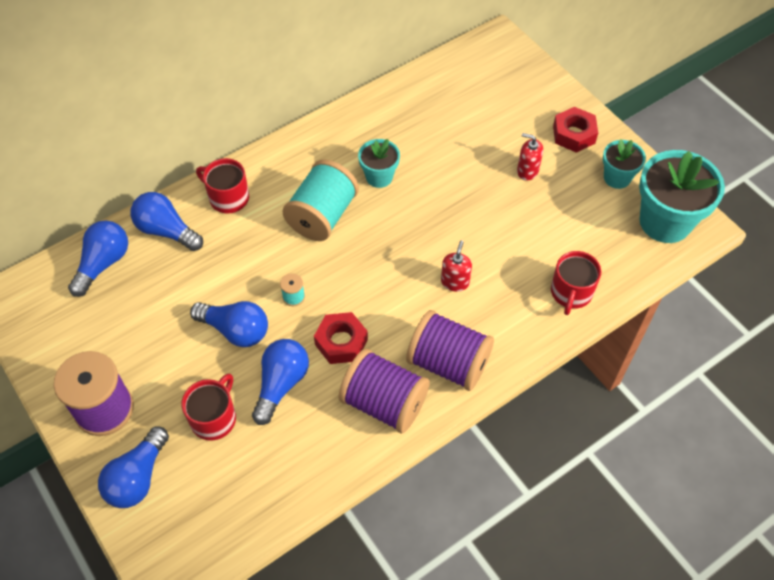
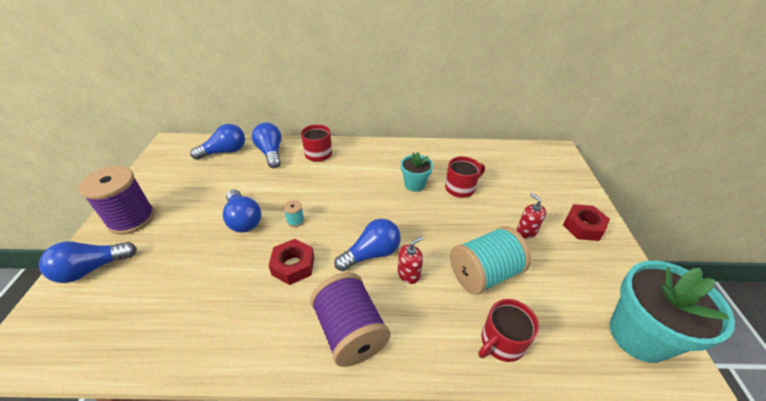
camera: 35 degrees right, 15 degrees down
red mug [182,374,236,441] -> red mug moved to [445,156,485,198]
blue light bulb [252,339,309,425] -> blue light bulb moved to [334,219,401,271]
turquoise spool [282,160,359,241] -> turquoise spool moved to [450,226,531,295]
purple spool [338,349,430,433] -> none
turquoise flower pot [603,139,646,189] -> none

